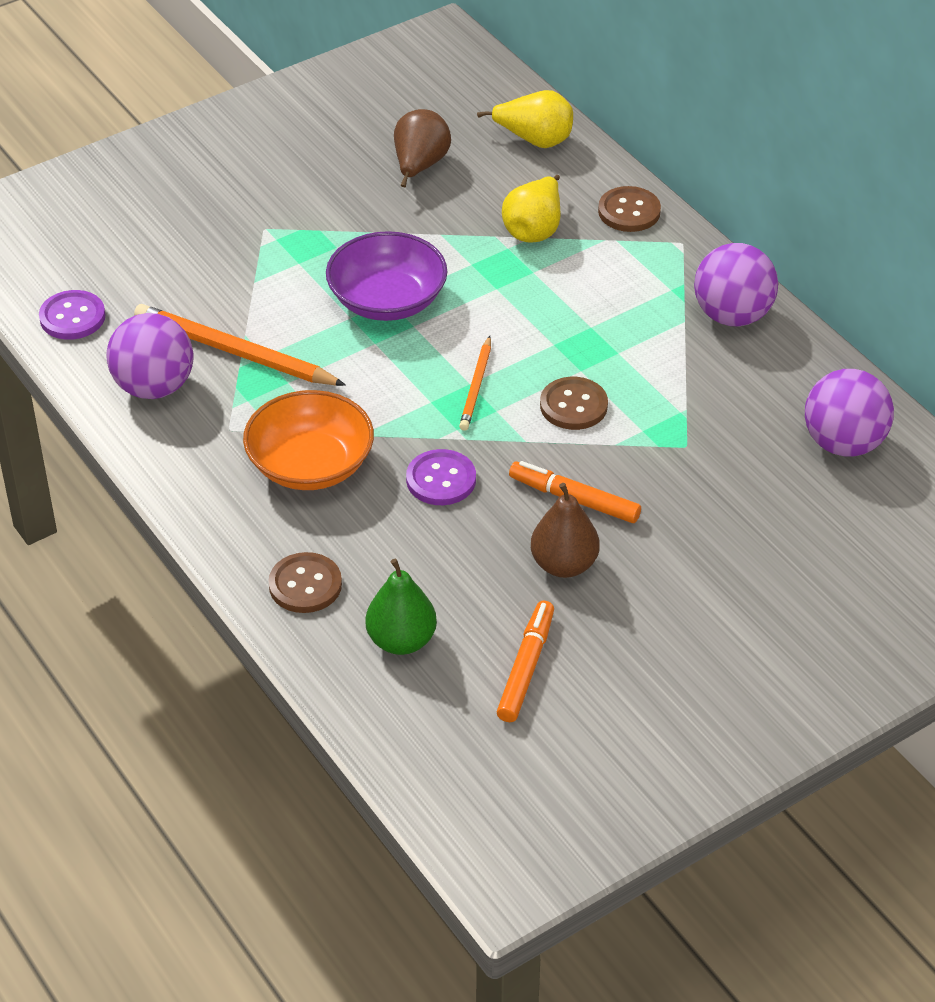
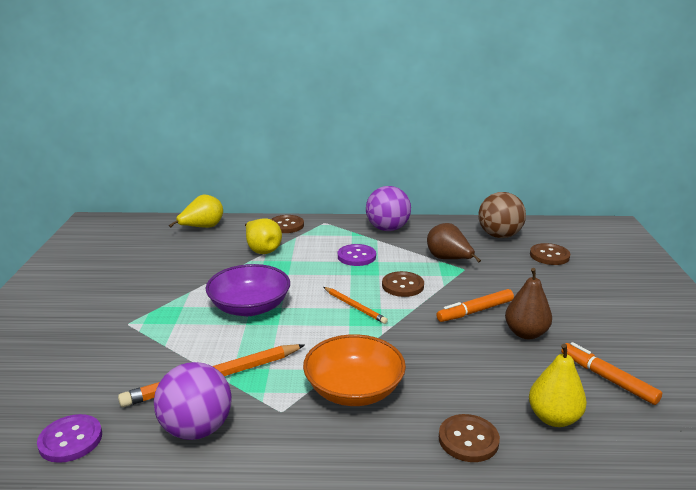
camera: 55 degrees left, 20 degrees down
green pear [366,559,437,655] -> yellow pear [529,344,587,427]
brown pear [394,109,451,187] -> brown pear moved to [427,223,481,263]
purple button [406,449,476,505] -> purple button moved to [338,244,376,266]
purple ball [805,369,894,456] -> brown ball [478,192,526,238]
none -> brown button [530,243,570,265]

